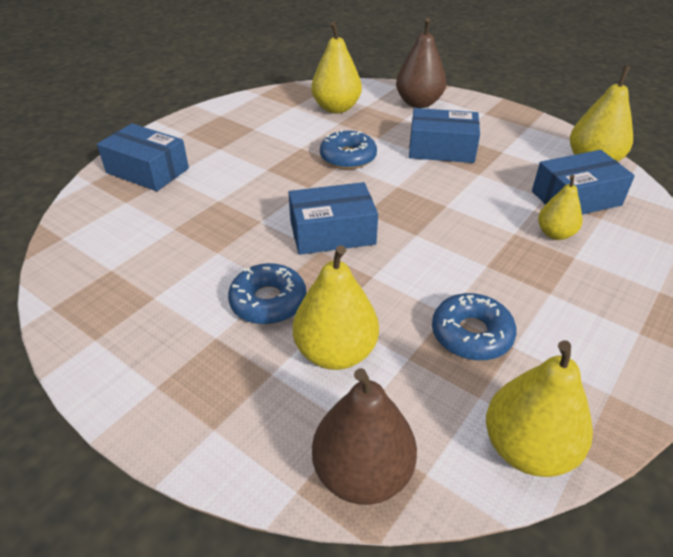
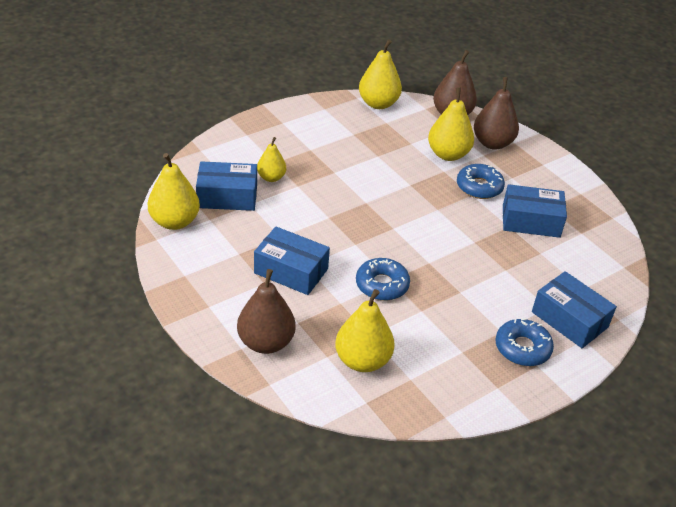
camera: 165 degrees left, 0 degrees up
blue box [288,182,378,255] -> blue box moved to [503,184,567,238]
blue donut [432,293,517,361] -> blue donut moved to [495,318,554,366]
none -> brown pear [474,77,519,150]

